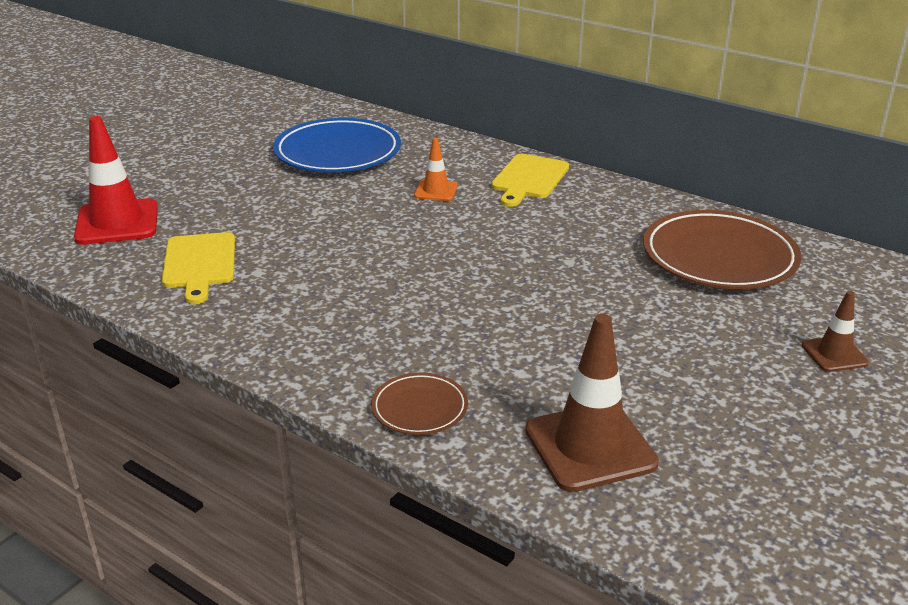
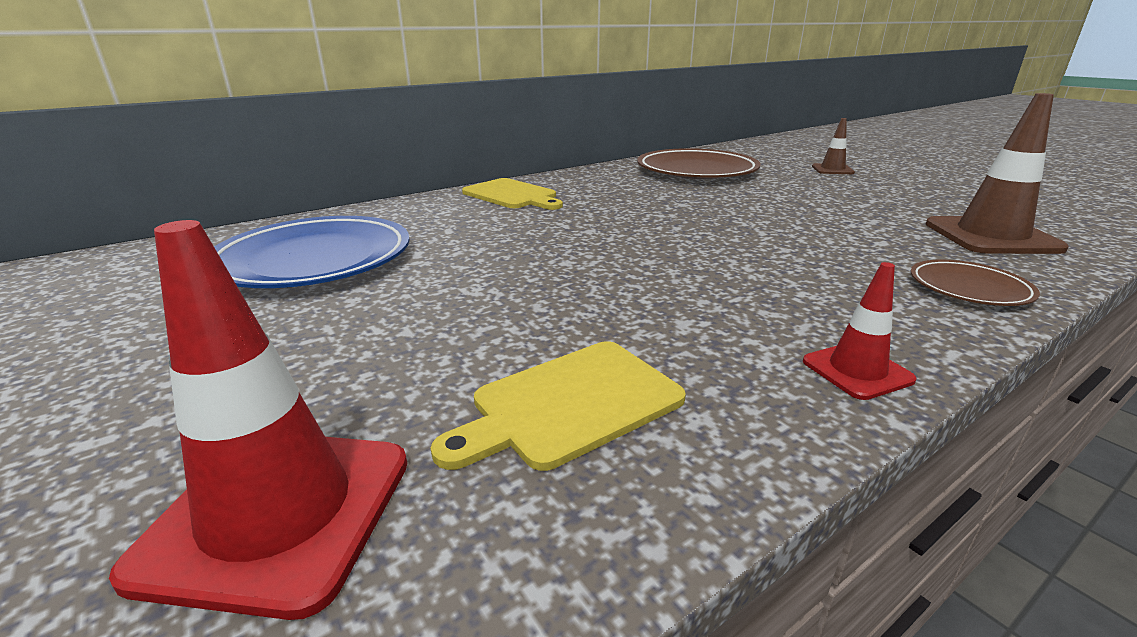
camera: 70 degrees left, 5 degrees down
yellow cutting board [162,232,235,304] -> yellow cutting board turned 135 degrees clockwise [431,341,686,471]
orange traffic cone [414,138,458,201] -> none
none -> red traffic cone [803,262,916,400]

